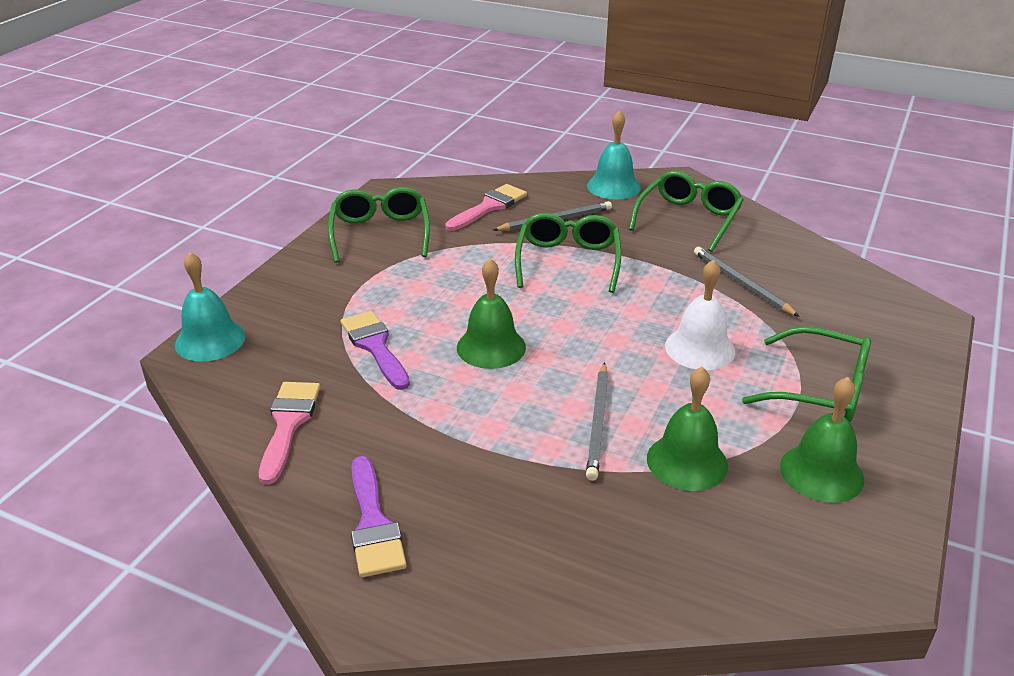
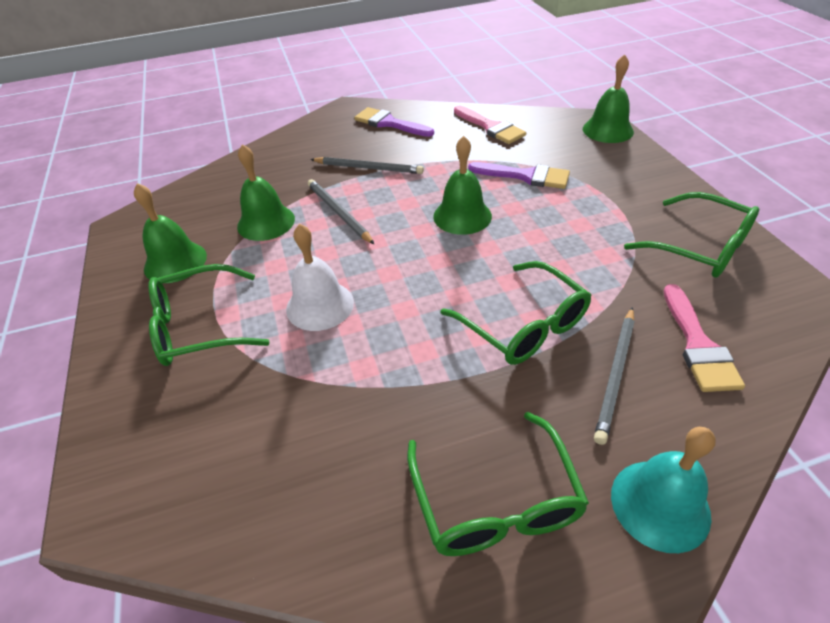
camera: 140 degrees right, 10 degrees up
turquoise bell [175,252,246,362] -> green bell [583,54,634,143]
grey pencil [694,247,800,317] -> grey pencil moved to [310,157,424,174]

